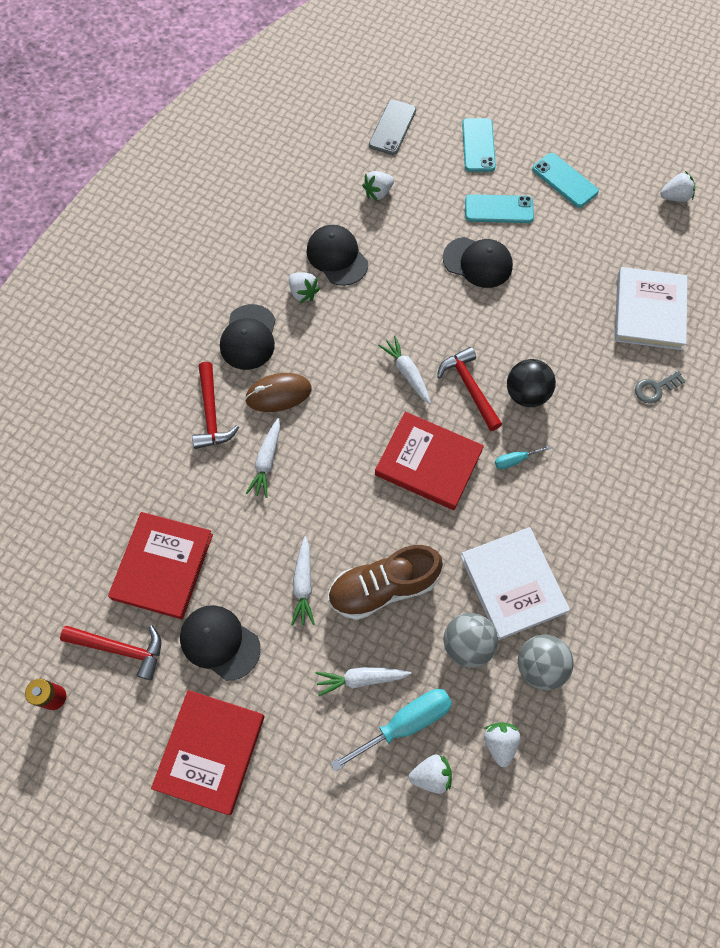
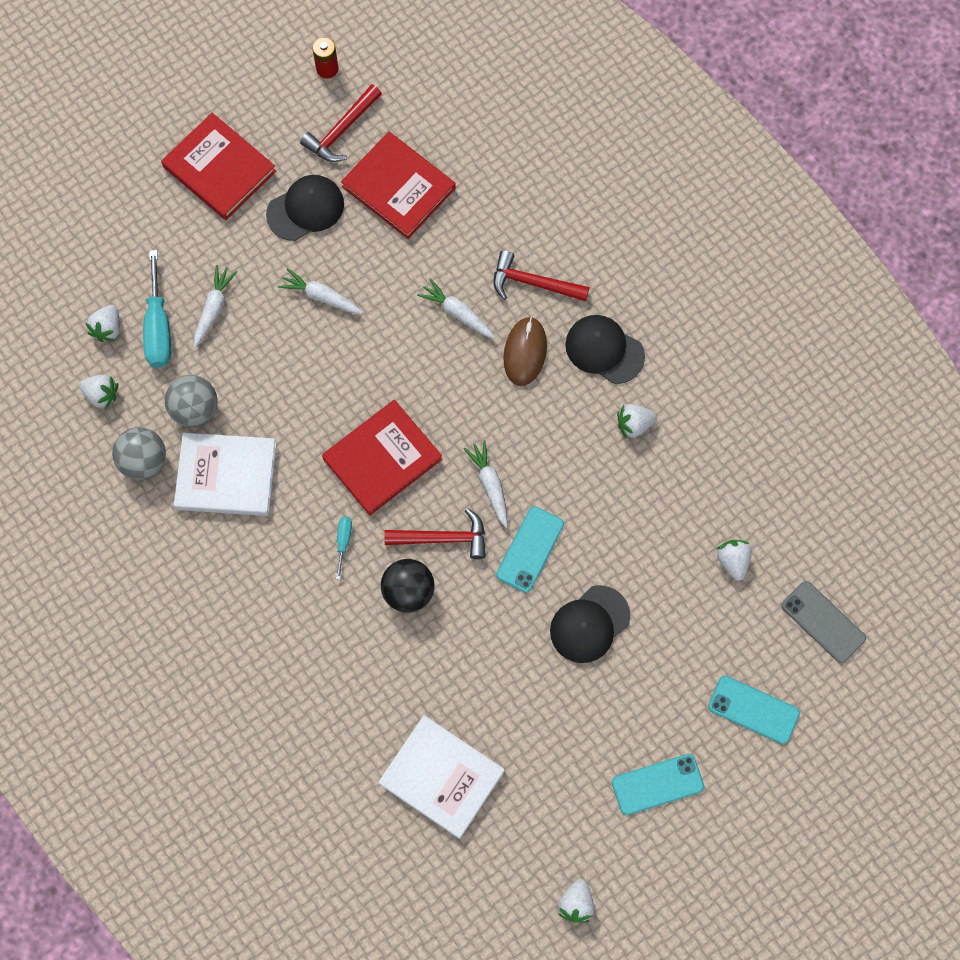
camera: 115 degrees right, 5 degrees up
black cap [306,225,368,286] -> none
brown shoe [328,545,443,620] -> none
white carrot [378,336,431,404] -> white carrot turned 105 degrees counterclockwise [464,440,508,528]
turquoise phone [465,194,534,223] -> turquoise phone moved to [496,506,564,593]
grey key [635,371,686,404] -> none

